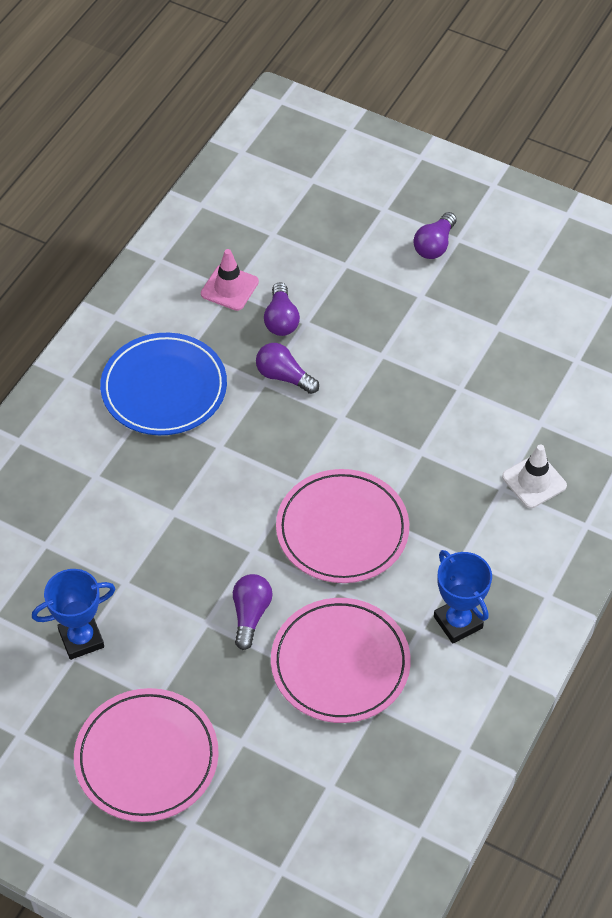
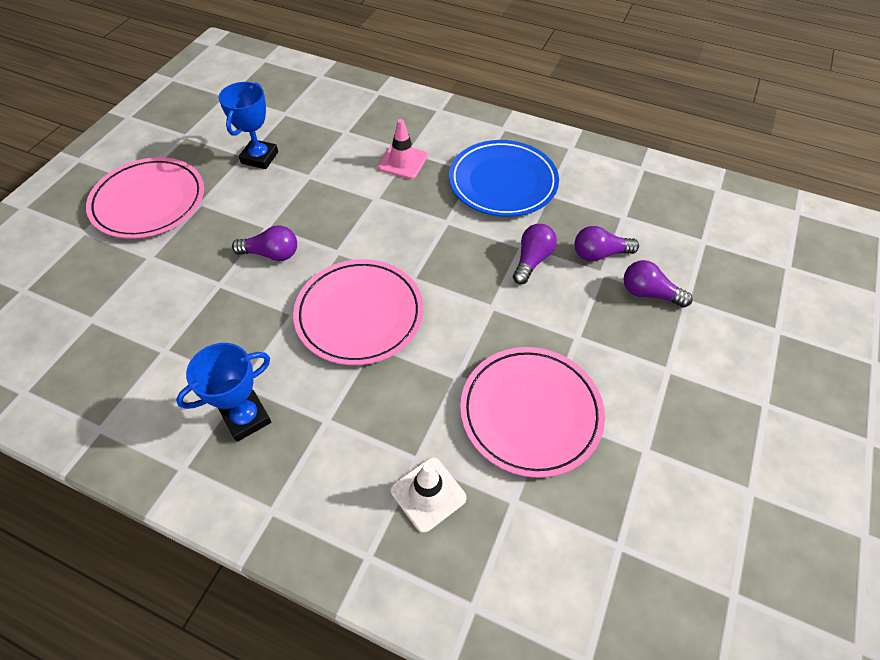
camera: 85 degrees right, 0 degrees up
blue trophy [32,569,115,660] -> blue trophy turned 45 degrees clockwise [219,82,278,169]
pink traffic cone [201,249,259,311] -> pink traffic cone moved to [378,119,428,179]
pink plate [271,598,411,723] -> pink plate moved to [460,347,605,478]
purple light bulb [413,212,456,259] -> purple light bulb moved to [624,260,693,307]

